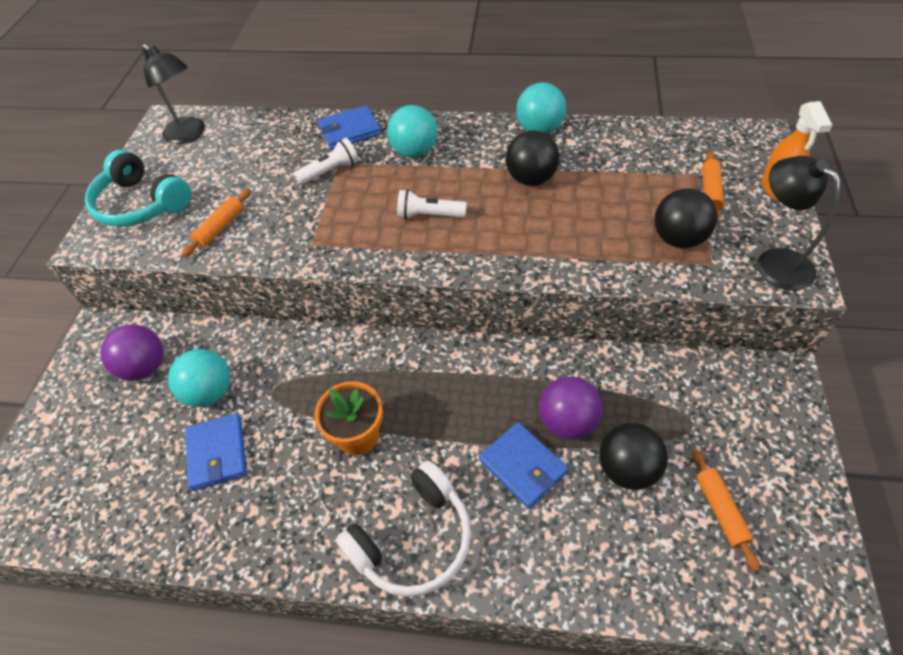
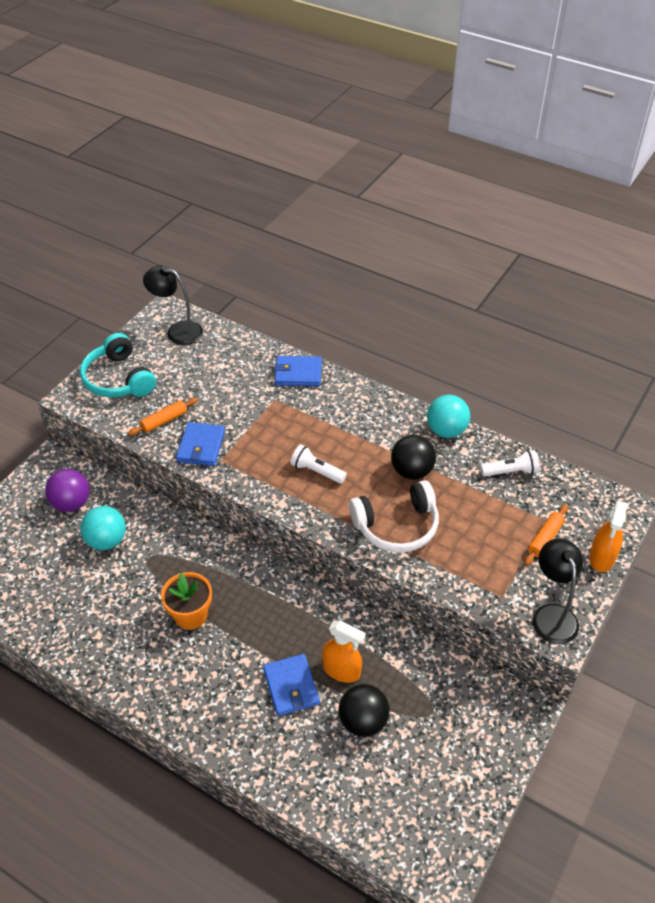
camera: 20 degrees right, 5 degrees down
black lamp [142,44,205,144] -> black lamp turned 135 degrees clockwise [143,265,203,345]
blue wallet [185,413,247,491] -> blue wallet moved to [176,422,225,466]
white flashlight [294,138,359,185] -> white flashlight moved to [480,450,539,476]
white headphones [336,461,471,597] -> white headphones moved to [349,480,439,553]
turquoise ball [387,105,438,158] -> none
purple ball [539,377,603,440] -> orange spray bottle [322,620,366,683]
black ball [654,188,718,248] -> none
orange rolling pin [692,449,760,572] -> none

